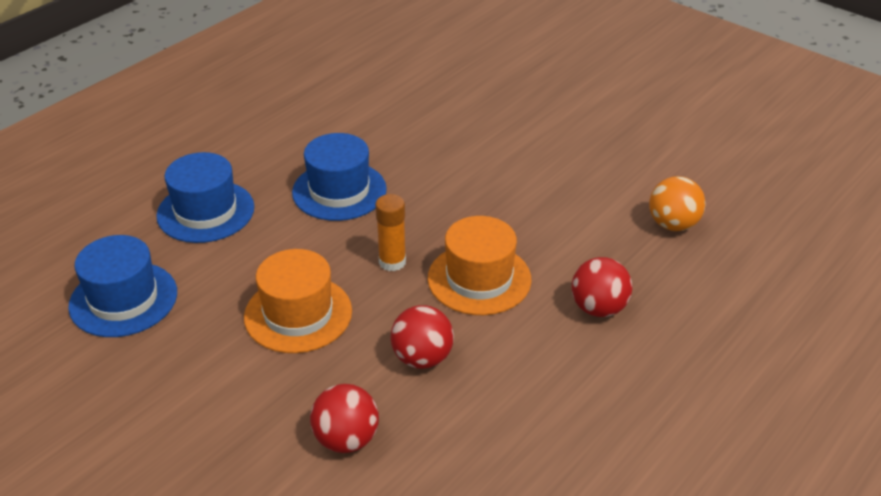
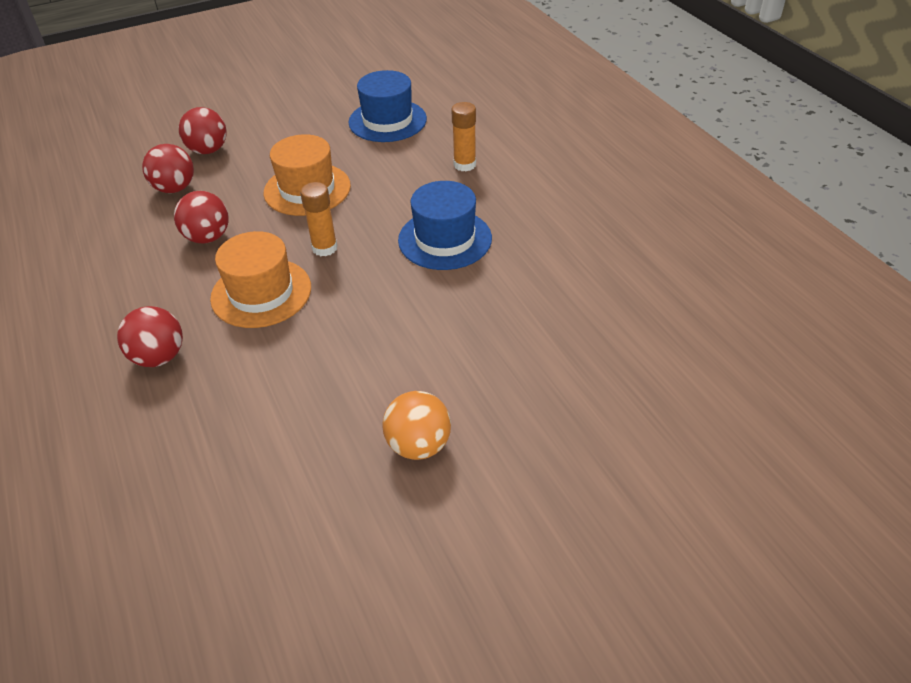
camera: 115 degrees right, 5 degrees up
blue hat [156,152,254,243] -> orange glue stick [451,102,476,171]
orange ball [649,176,706,231] -> orange ball moved to [382,391,451,460]
none -> red ball [179,107,227,154]

